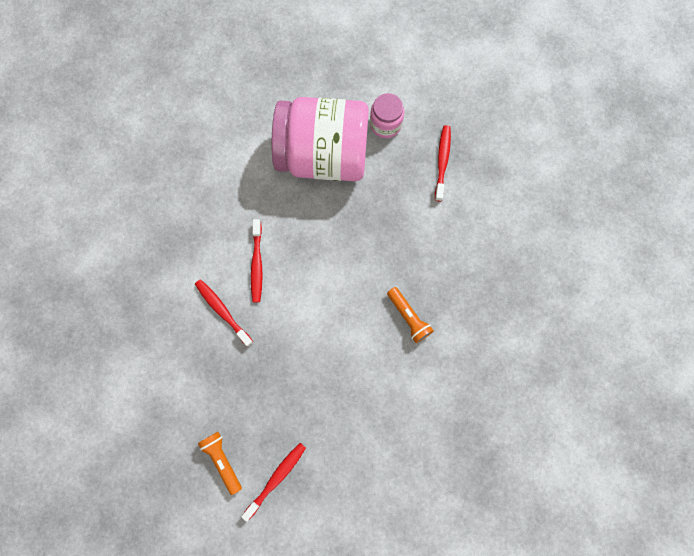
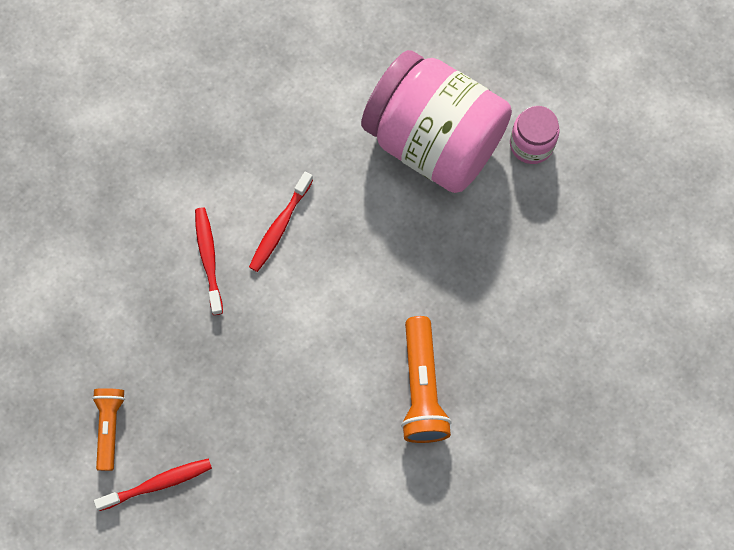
camera: 30 degrees right, 5 degrees down
orange flashlight [387,287,434,343] -> orange flashlight [401,316,452,443], size x1.54
red toothbrush [435,125,451,201] -> none

